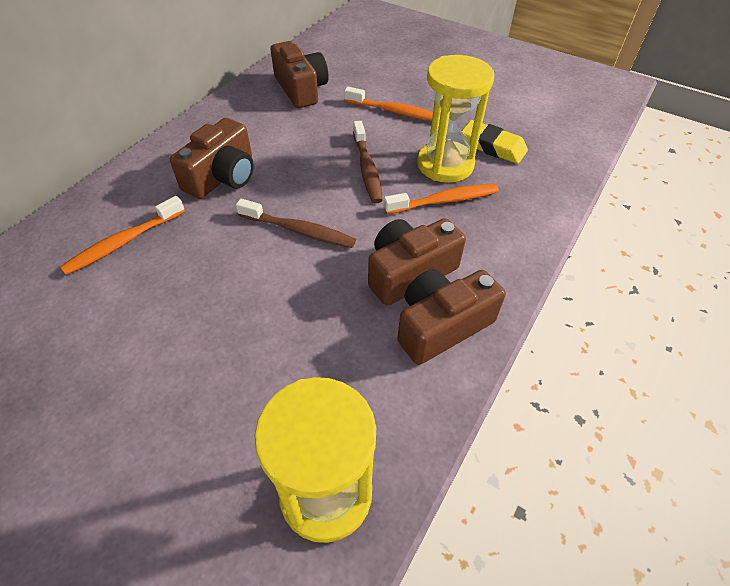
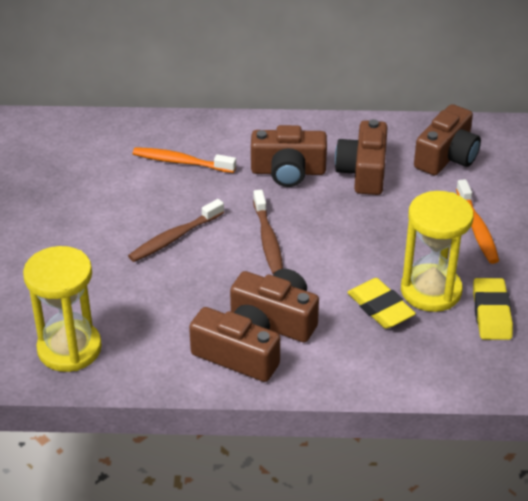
camera: 60 degrees right, 10 degrees down
brown toothbrush [353,121,383,204] -> brown toothbrush moved to [128,199,224,262]
orange toothbrush [384,184,499,214] -> yellow eraser [347,278,416,329]
none -> brown camera [335,119,387,195]

